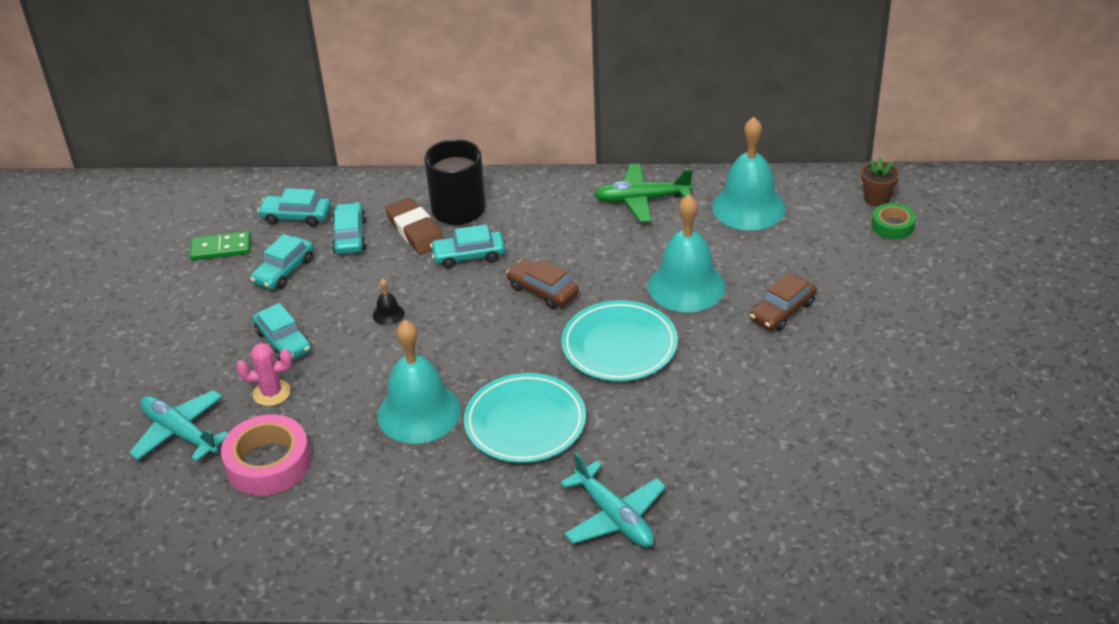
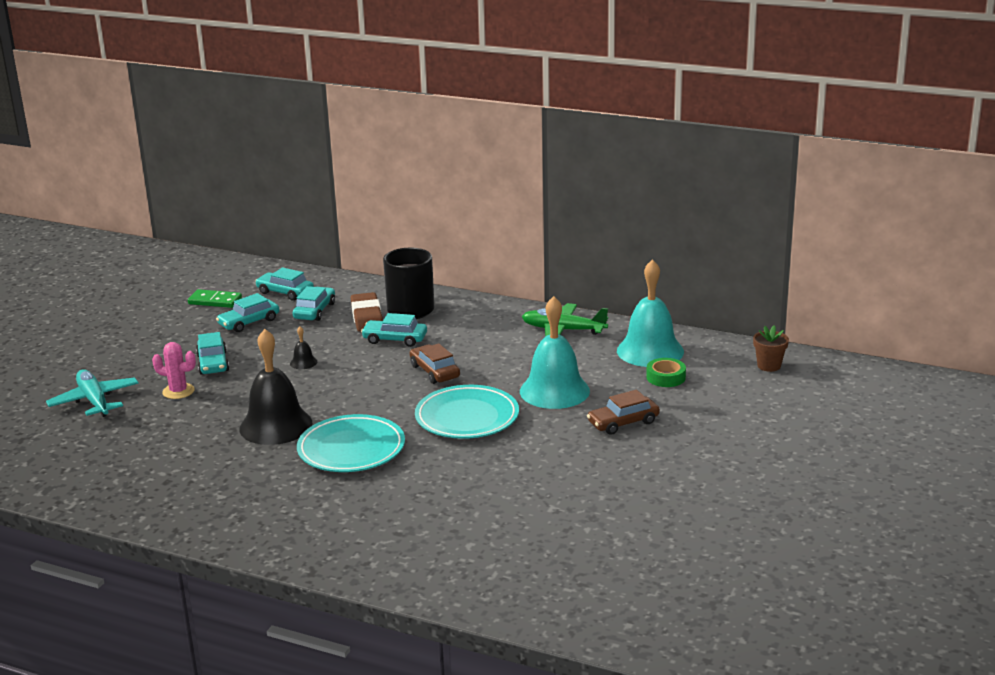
camera: 20 degrees right, 15 degrees down
pink tape [221,414,311,496] -> none
turquoise bell [377,320,461,444] -> black bell [240,329,312,445]
turquoise plane [560,452,666,547] -> none
green tape [872,203,916,239] -> green tape moved to [646,358,686,387]

